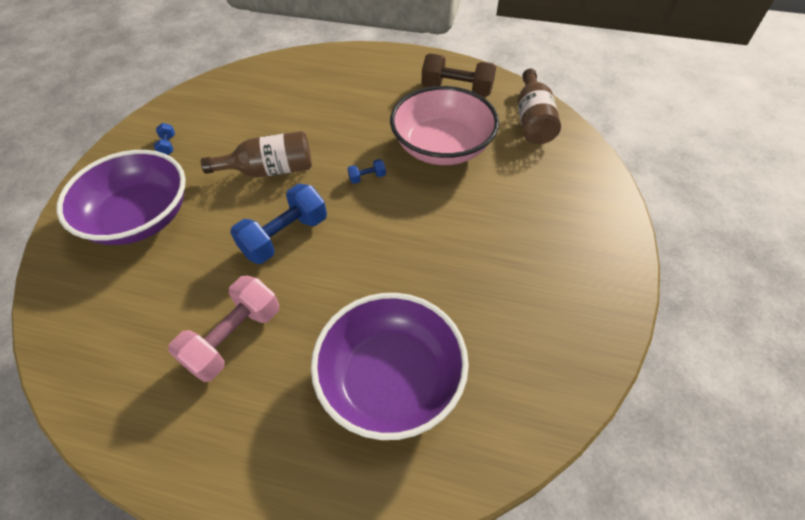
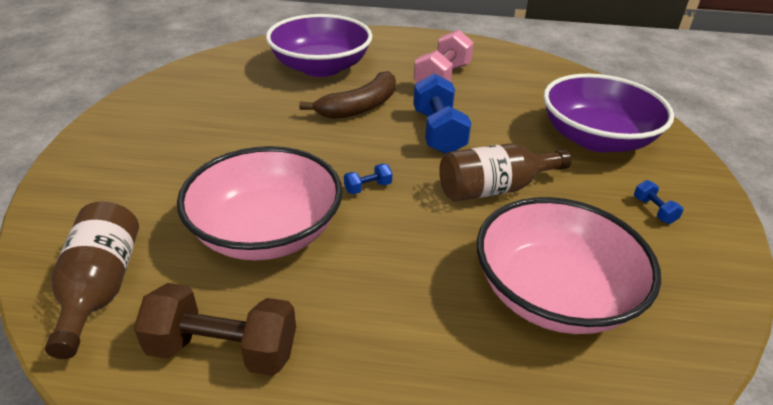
camera: 170 degrees right, 15 degrees down
blue dumbbell [230,184,327,264] -> blue dumbbell turned 45 degrees counterclockwise [413,73,471,154]
none -> brown banana [299,71,396,119]
none -> pink bowl [477,197,661,334]

